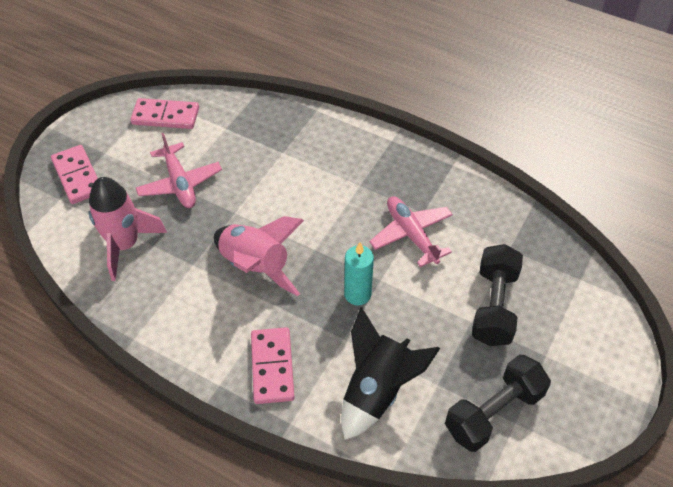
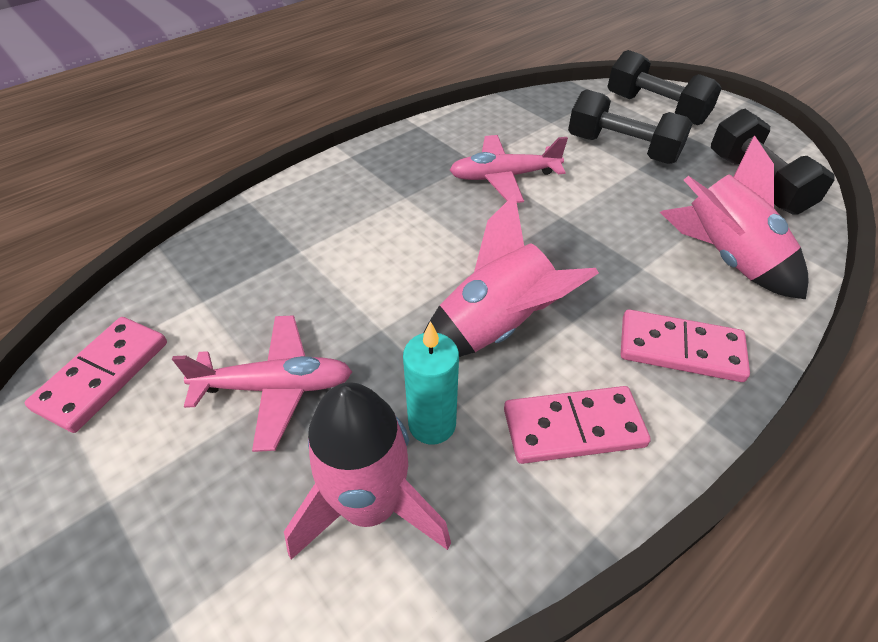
camera: 70 degrees left, 5 degrees down
pink domino [51,145,98,204] -> pink domino moved to [504,386,651,464]
black rocket [341,307,440,440] -> pink rocket [660,136,808,299]
turquoise candle [344,242,374,306] -> turquoise candle moved to [403,321,459,444]
none -> black dumbbell [607,50,722,125]

